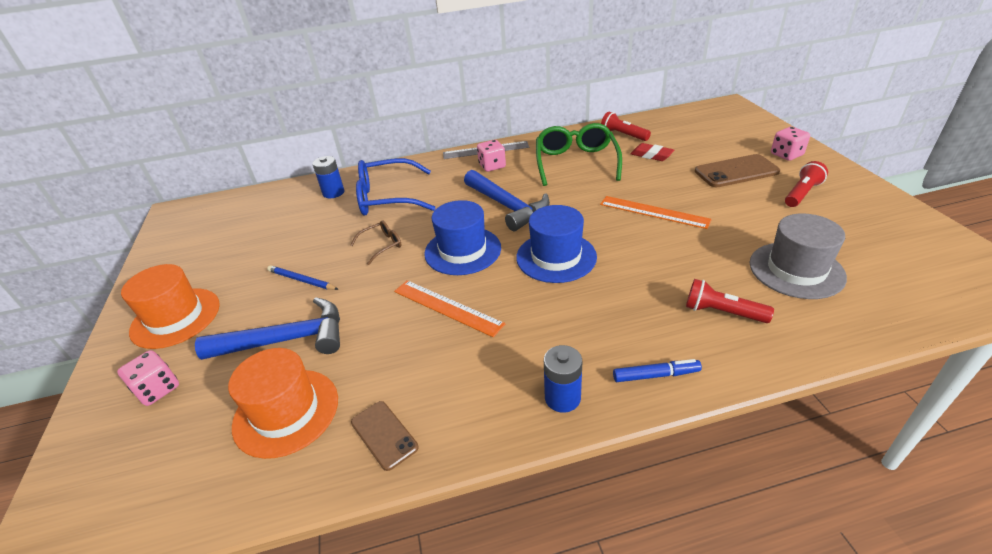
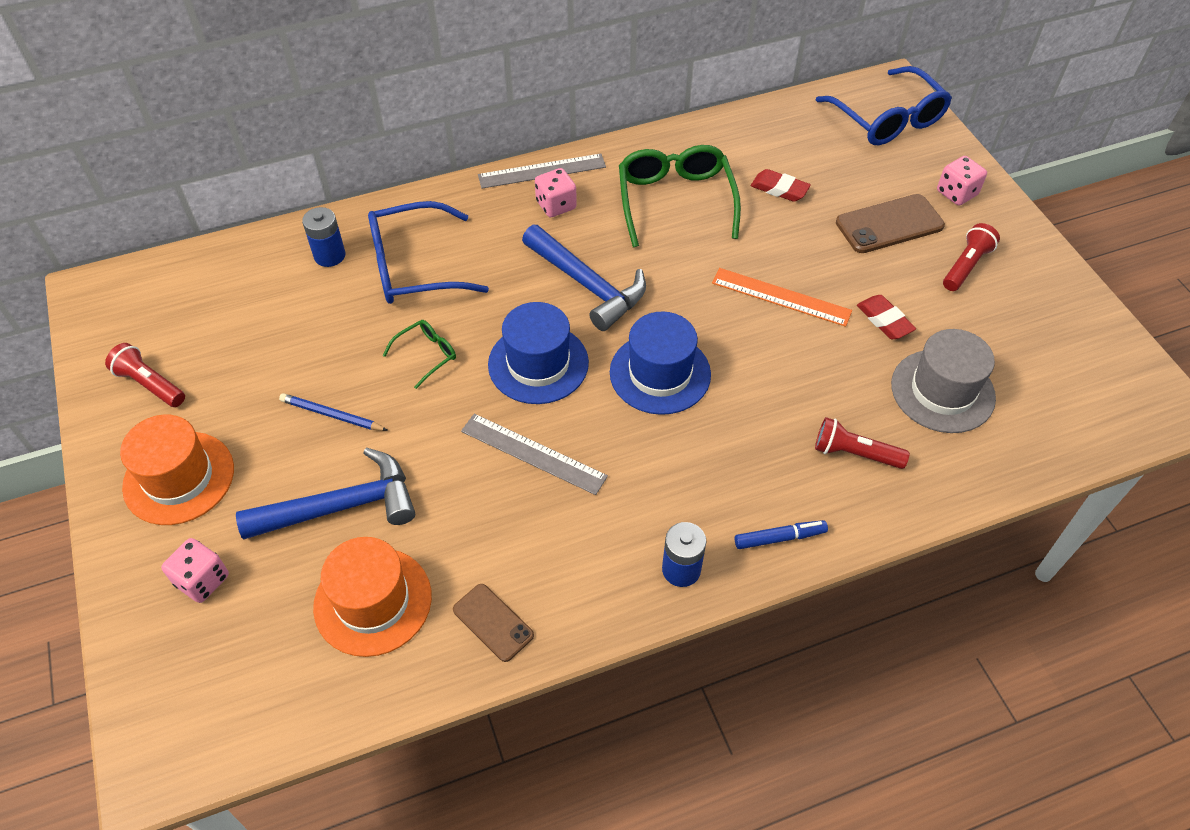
camera: 10 degrees left, 15 degrees up
brown glasses [350,220,402,265] -> green glasses [383,320,456,389]
orange ruler [394,280,505,337] -> grey ruler [461,414,608,495]
red flashlight [601,112,651,141] -> red flashlight moved to [105,343,185,407]
none -> blue glasses [816,66,952,145]
none -> red eraser [857,295,916,339]

